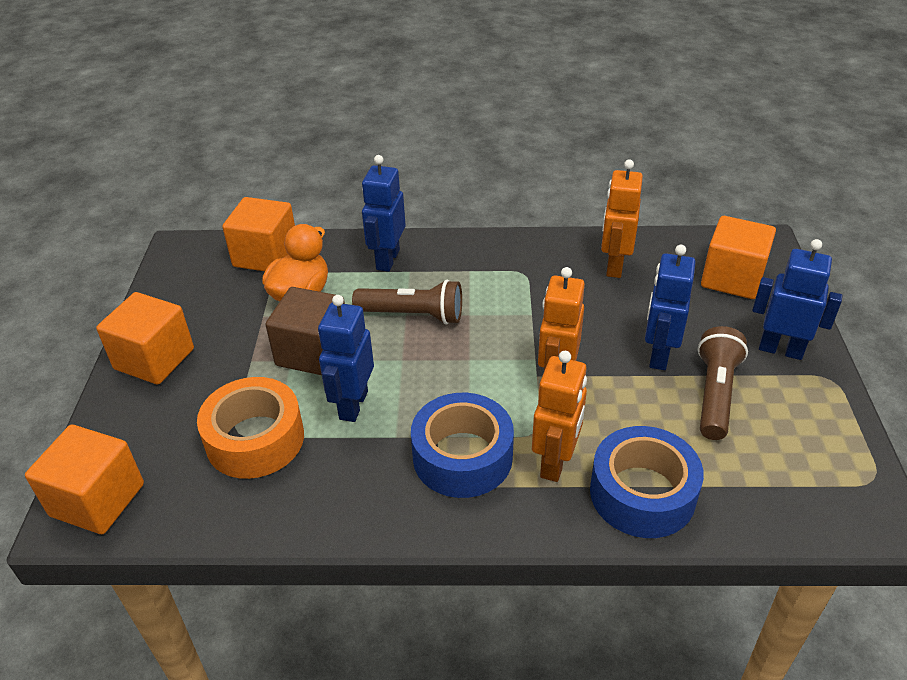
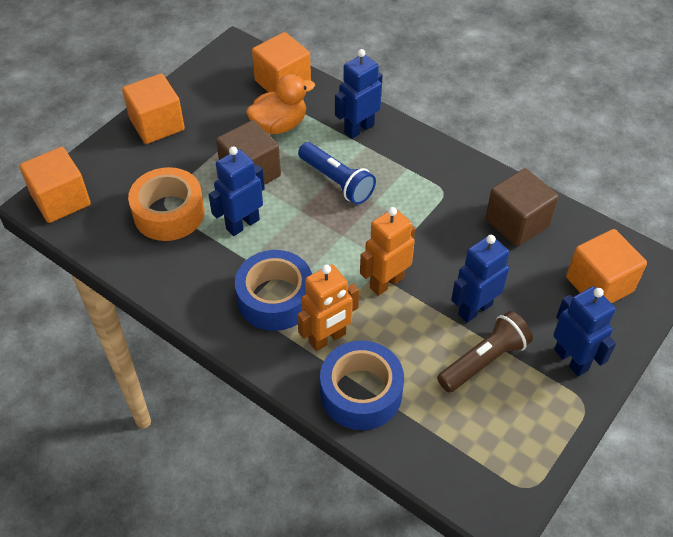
camera: 35 degrees right, 10 degrees up
brown flashlight [352,280,462,324] -> blue flashlight [298,142,376,204]
orange robot [601,159,643,278] -> brown cube [485,168,559,247]

